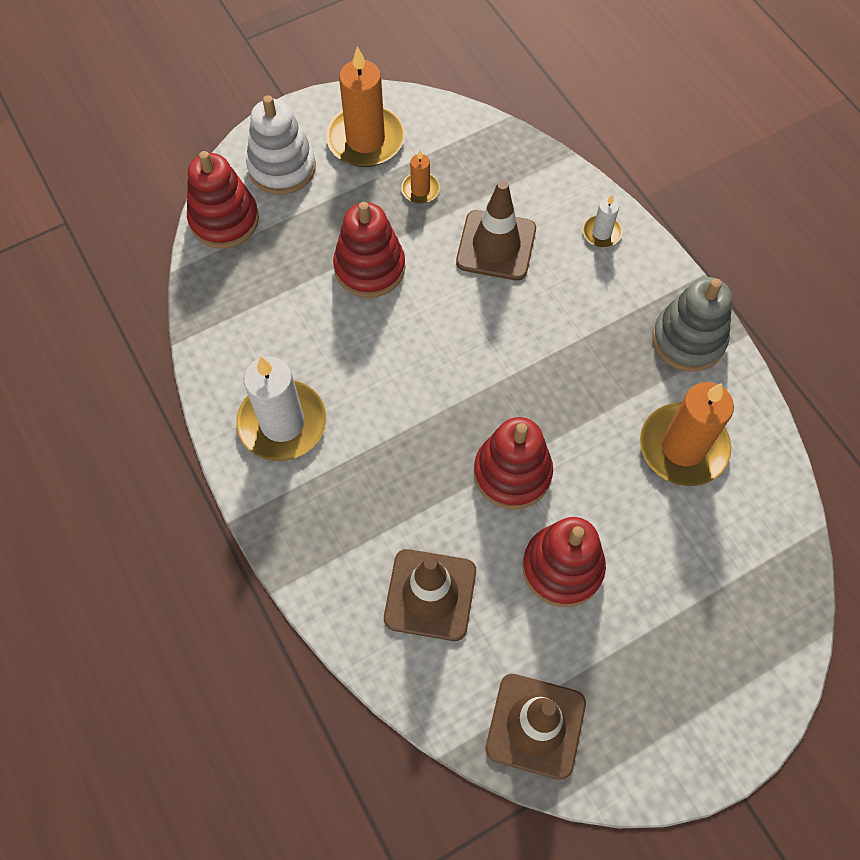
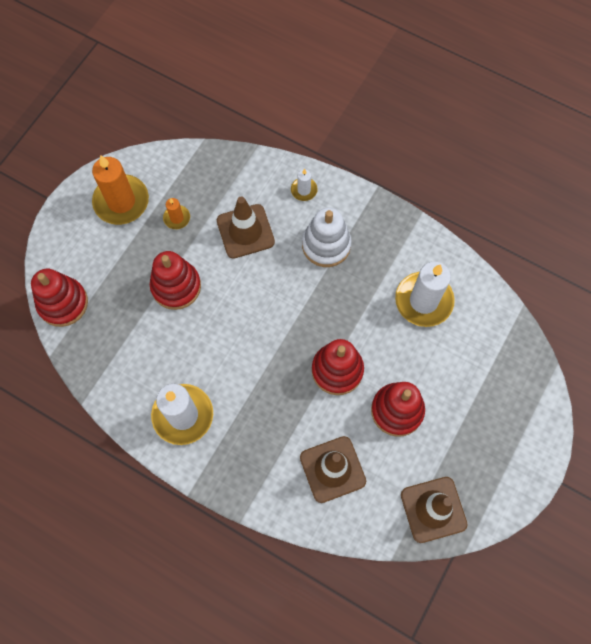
camera: 30 degrees left, 5 degrees up
white stacking toy [246,95,316,195] -> white stacking toy moved to [302,207,352,267]
orange candle [640,382,734,486] -> white candle [395,262,455,327]
grey stacking toy [652,277,732,372] -> none

